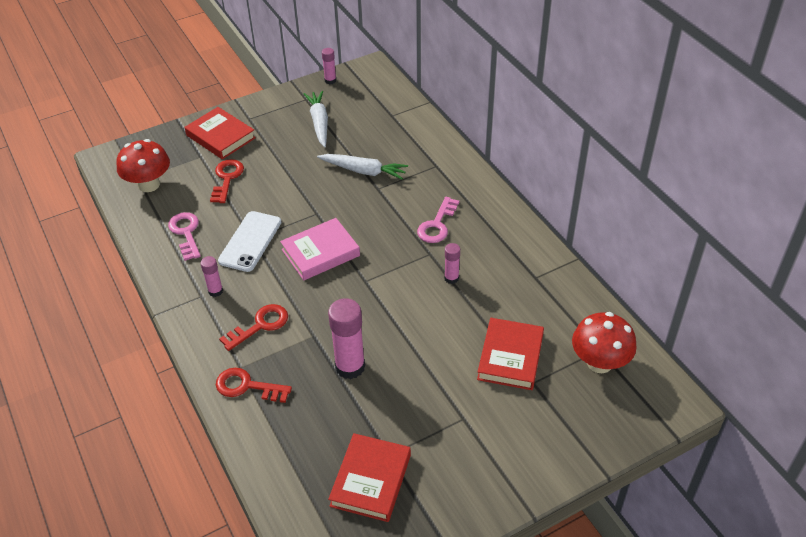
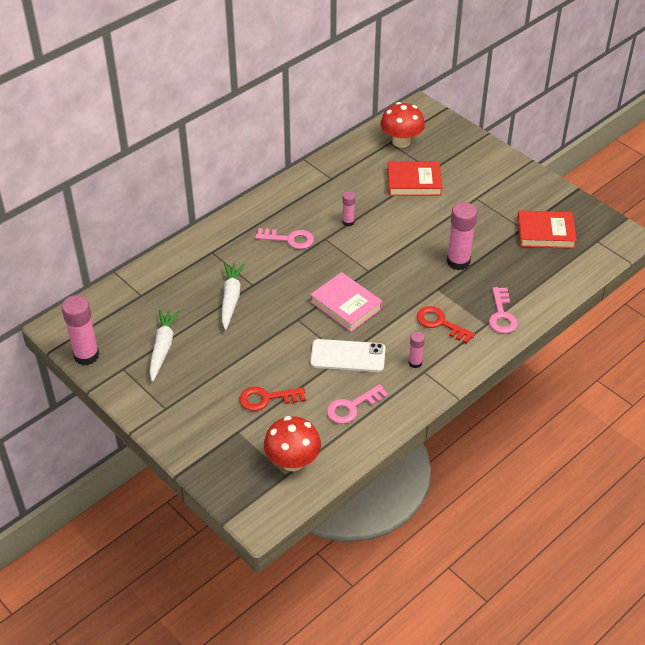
camera: 105 degrees left, 0 degrees up
red book [185,107,256,159] -> none
red key [216,368,292,403] -> pink key [489,287,518,334]
white carrot [304,91,328,147] -> white carrot turned 120 degrees clockwise [149,309,180,382]
pink glue stick [322,48,336,84] -> pink glue stick [62,295,99,365], size x1.88

